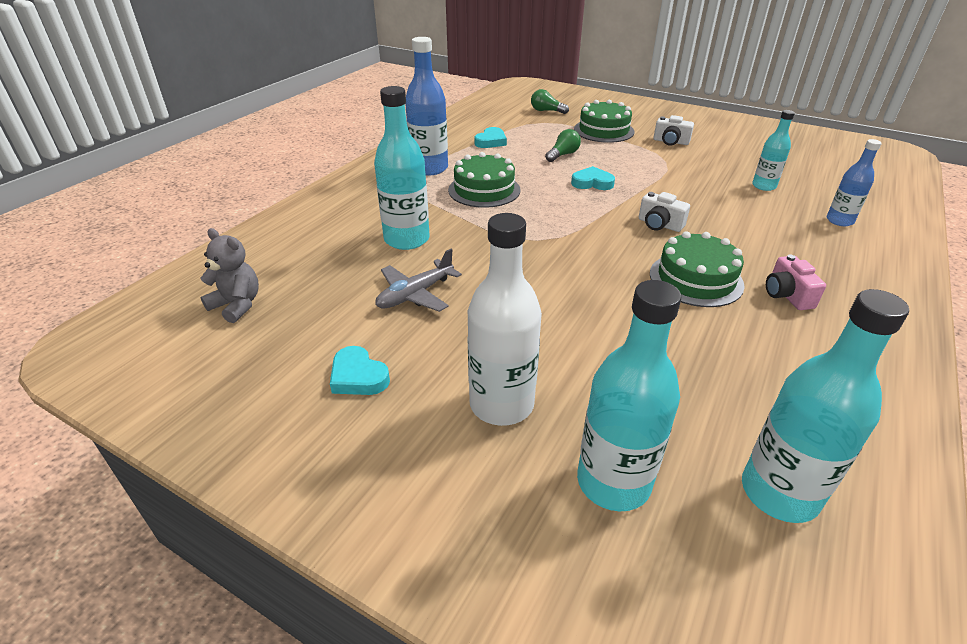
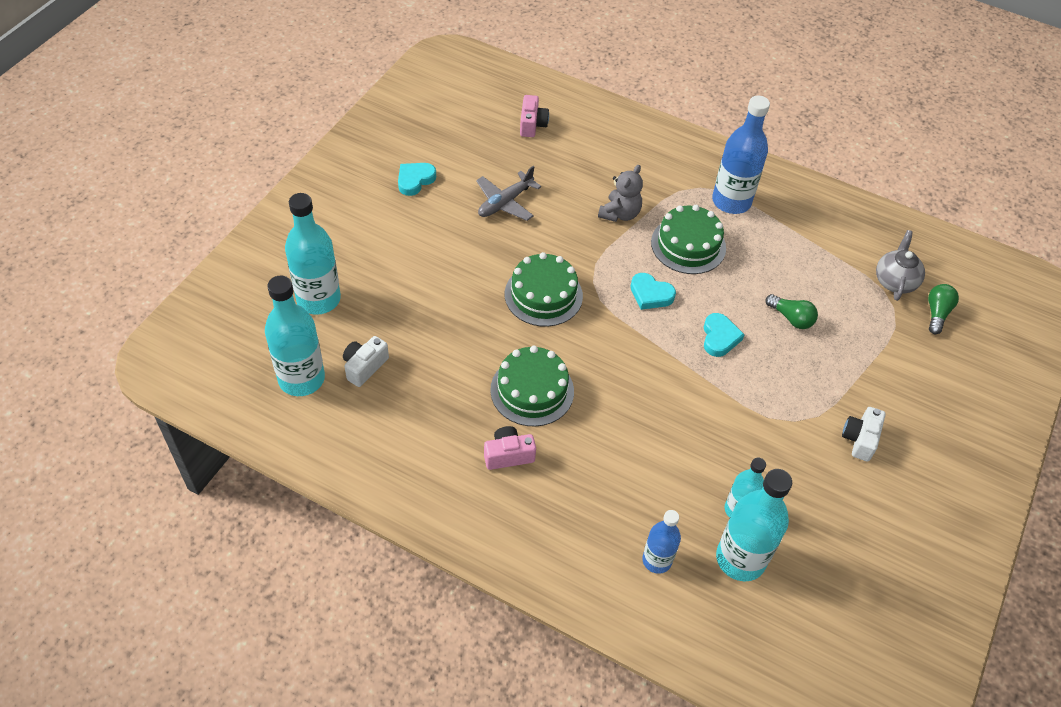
camera: 85 degrees right, 15 degrees up
grey teddy bear [200,228,259,323] -> grey teddy bear moved to [598,165,643,222]
turquoise bottle [374,86,430,250] -> turquoise bottle moved to [716,469,792,581]
grey plane [376,249,462,312] -> grey plane turned 90 degrees counterclockwise [476,166,541,221]
white bottle [468,213,542,426] -> none
turquoise heart [474,127,507,148] -> turquoise heart moved to [630,273,676,310]
green cake [574,100,634,143] -> green cake moved to [505,252,583,327]
white camera [639,192,690,232] -> white camera moved to [343,336,389,387]
none -> pink camera [520,95,549,137]
none -> grey teapot [876,230,925,301]

